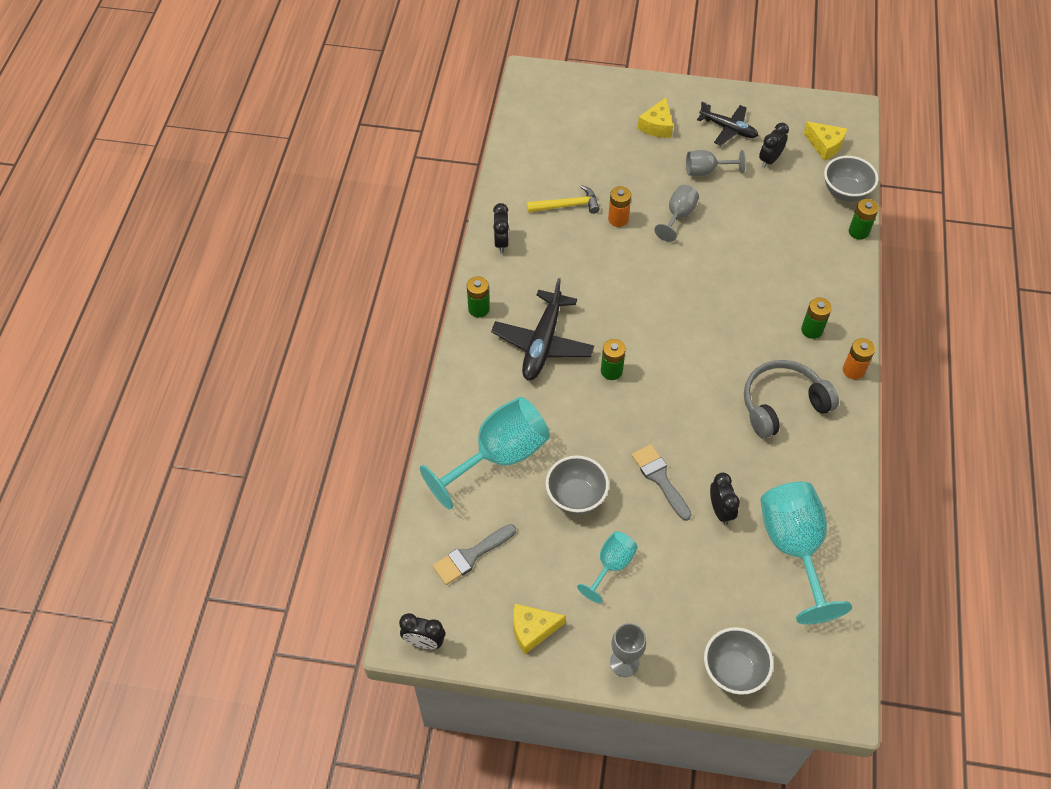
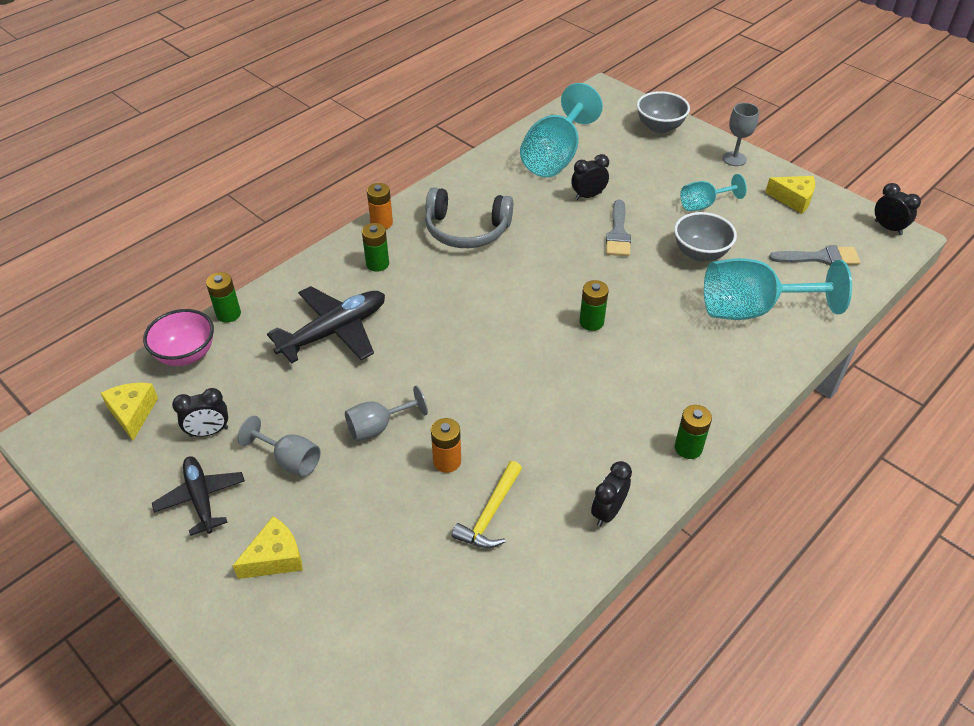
camera: 145 degrees left, 10 degrees down
black plane [491,278,594,381] -> black plane moved to [267,286,385,364]
yellow hammer [527,185,600,214] -> yellow hammer turned 90 degrees counterclockwise [452,461,522,548]
black clock [710,473,740,525] -> black clock turned 45 degrees clockwise [571,154,609,200]
grey bowl [824,156,878,202] -> pink bowl [143,309,214,366]

